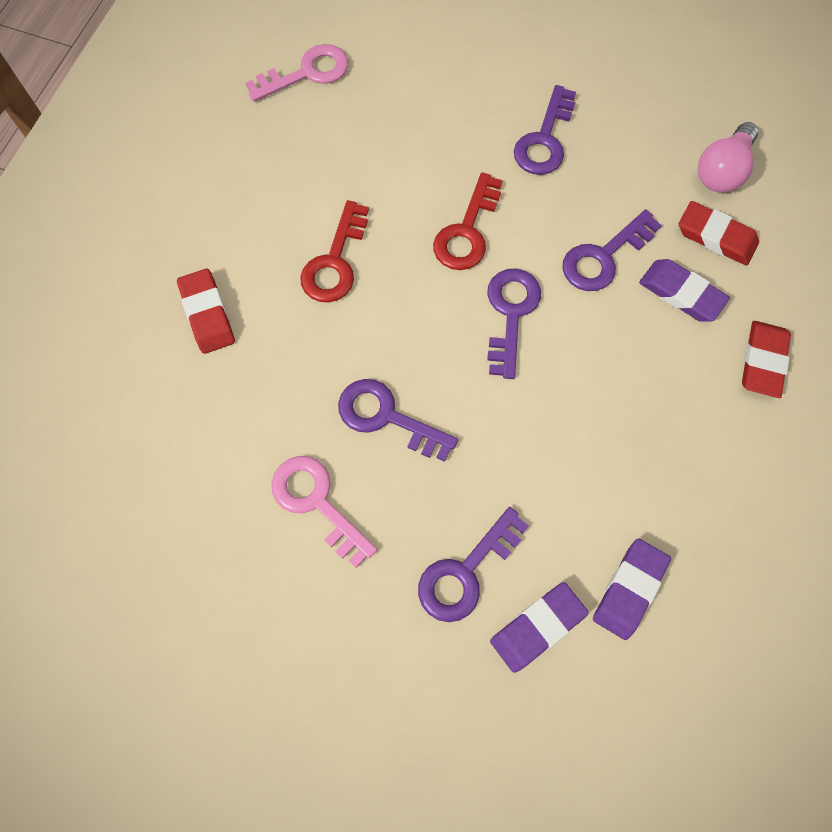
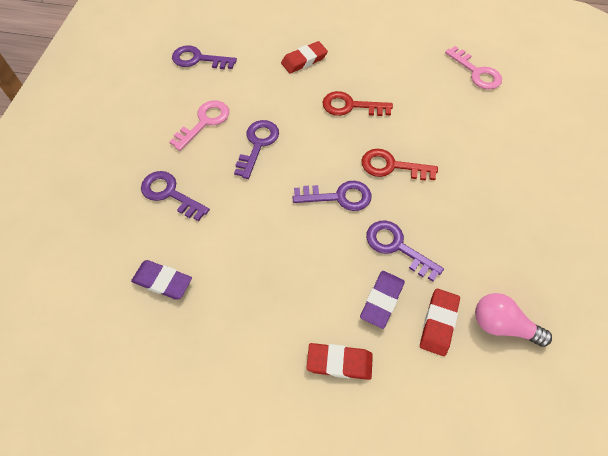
camera: 80 degrees right, 10 degrees down
purple eraser [490,582,589,673] -> none
purple key [514,85,576,175] -> purple key moved to [172,45,237,69]

